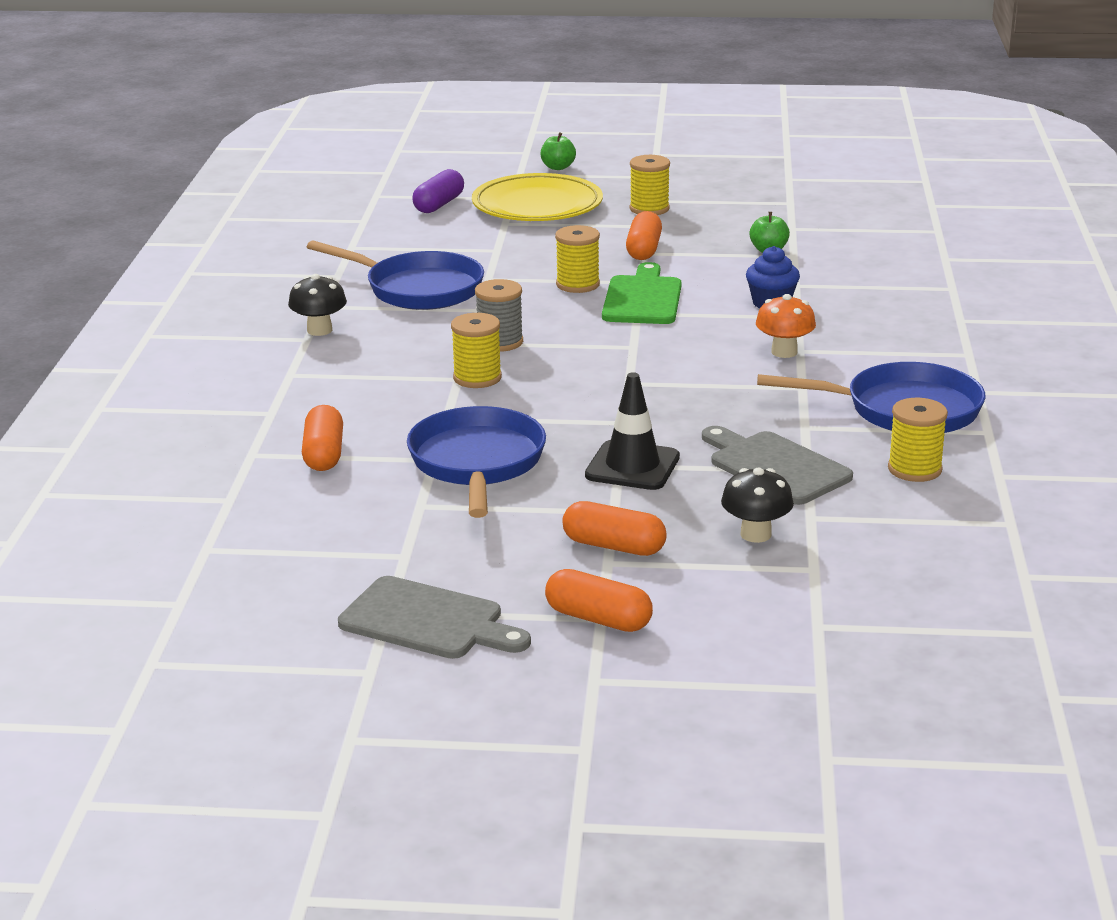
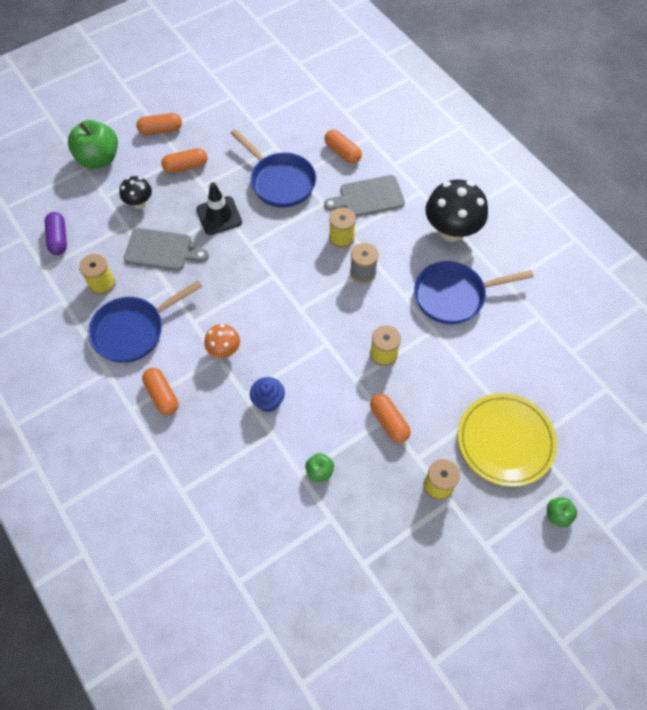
camera: 140 degrees right, 35 degrees up
black mushroom [288,274,347,336] -> black mushroom [425,180,488,242], size x1.87
grey cutting board [338,576,531,659] -> grey cutting board moved to [324,175,405,217]
purple capsule [412,169,464,213] -> purple capsule moved to [45,212,67,255]
green cutting board [602,262,681,324] -> none
none -> green apple [68,120,118,169]
none -> orange capsule [142,368,178,415]

